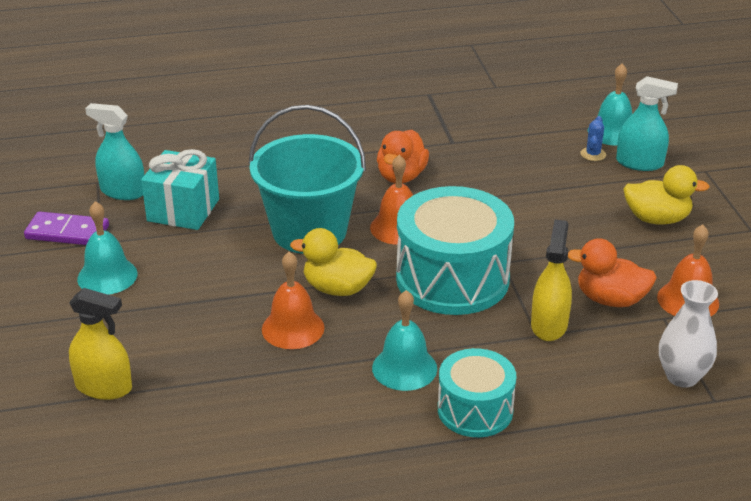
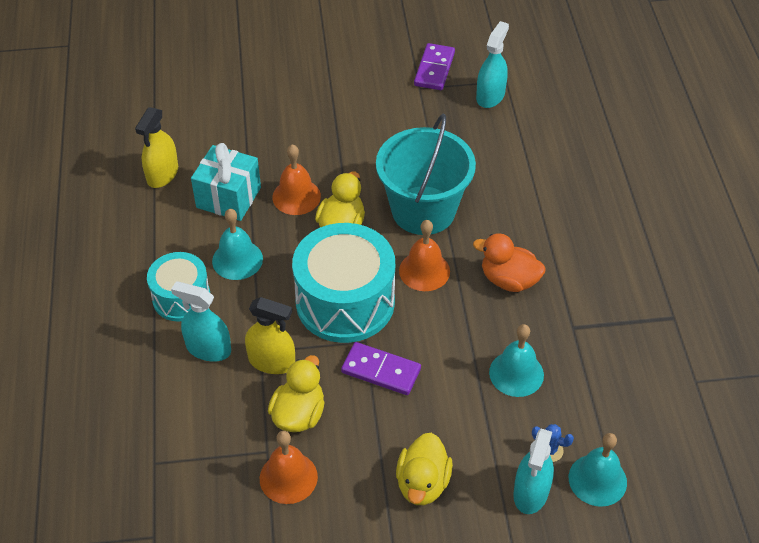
camera: 95 degrees right, 15 degrees up
yellow spray bottle [69,288,132,400] -> yellow spray bottle moved to [135,107,178,188]
turquoise bell [77,201,138,295] -> turquoise bell moved to [489,324,544,397]
turquoise gift [141,149,219,230] -> turquoise gift moved to [191,143,261,221]
orange duck [568,238,657,307] -> yellow duck [268,355,325,432]
white vase [659,280,718,388] -> none
none -> turquoise spray bottle [171,281,231,362]
none -> purple domino [341,342,421,395]

